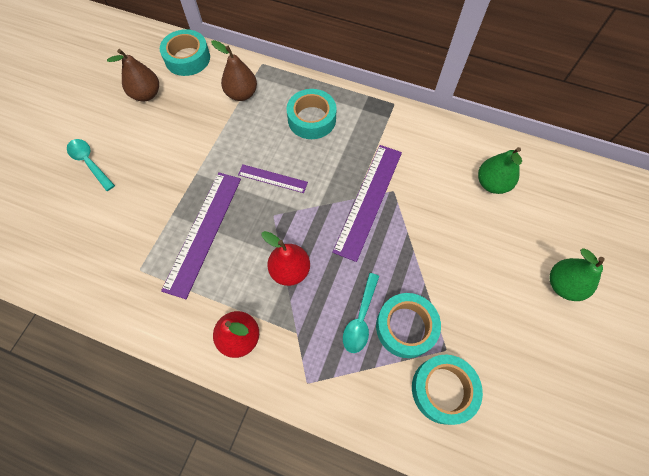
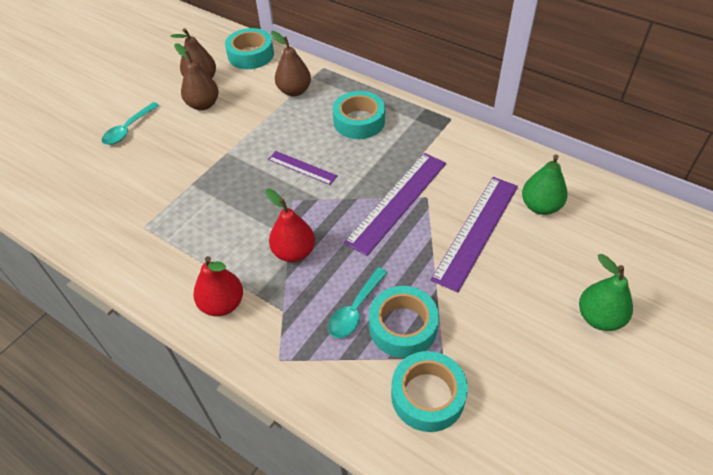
camera: 15 degrees right, 15 degrees down
turquoise spoon [67,139,115,191] -> turquoise spoon turned 120 degrees counterclockwise [102,102,160,145]
purple ruler [161,172,241,299] -> purple ruler moved to [431,177,518,293]
none -> brown pear [174,43,219,110]

